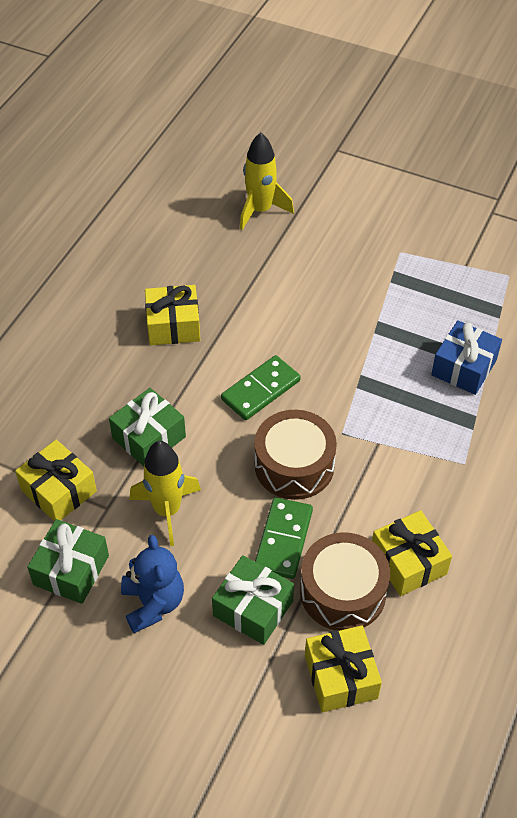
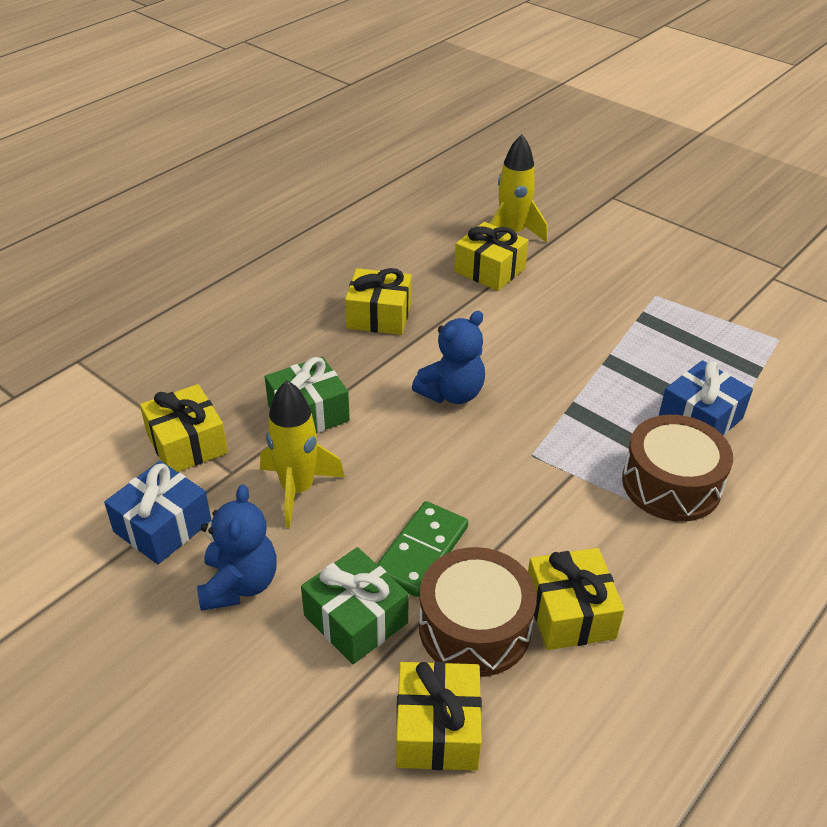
camera: 15 degrees right, 10 degrees down
green gift [27,519,109,604] -> blue gift [104,461,211,564]
green domino [221,355,301,420] -> blue teddy bear [412,311,485,404]
brown drum [254,410,337,500] -> brown drum moved to [622,415,733,522]
none -> yellow gift [454,222,529,291]

